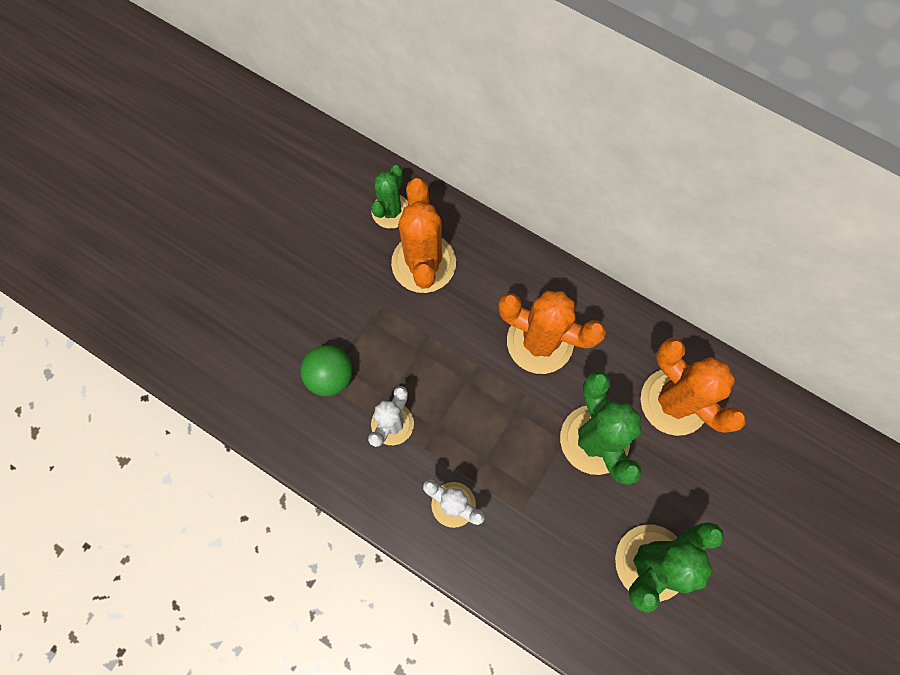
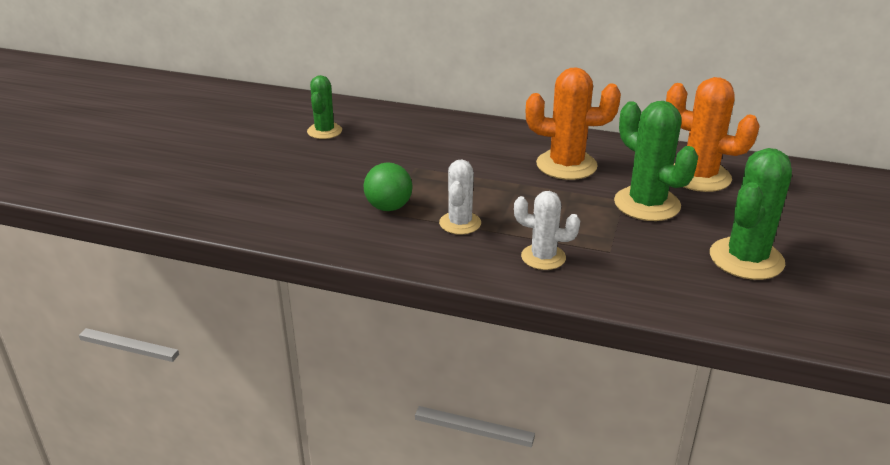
camera: 15 degrees left, 40 degrees down
green cactus [371,165,408,229] -> green cactus moved to [307,75,342,139]
orange cactus [391,178,456,293] -> none

